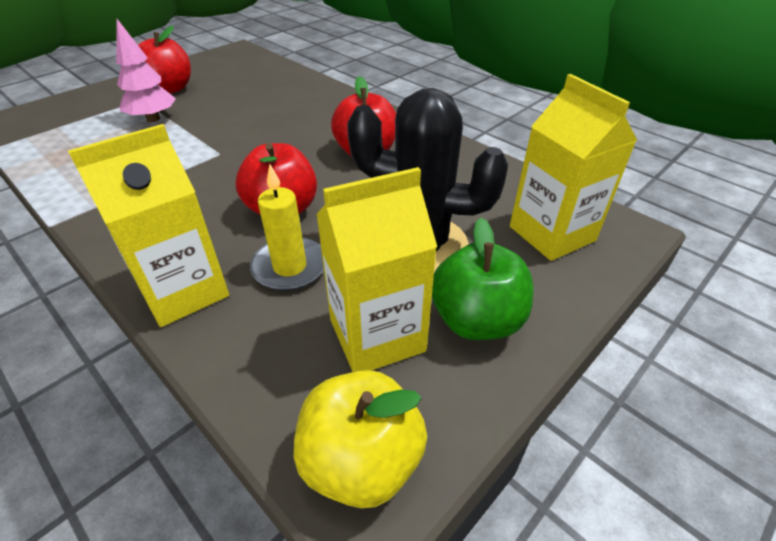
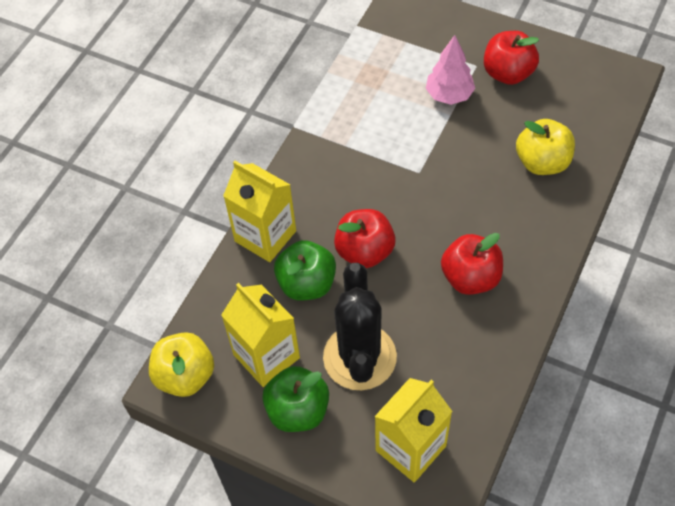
camera: 75 degrees right, 15 degrees up
yellow candle [250,164,324,291] -> green apple [274,240,336,300]
none -> yellow apple [516,119,575,175]

